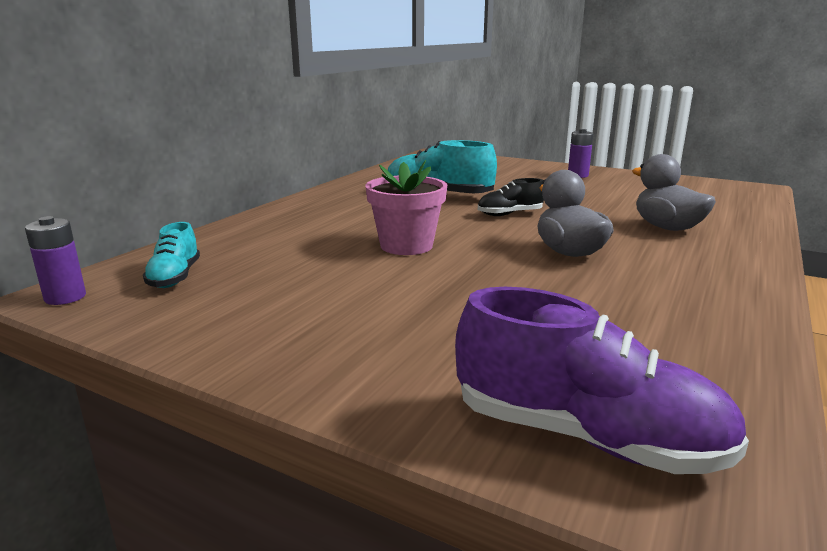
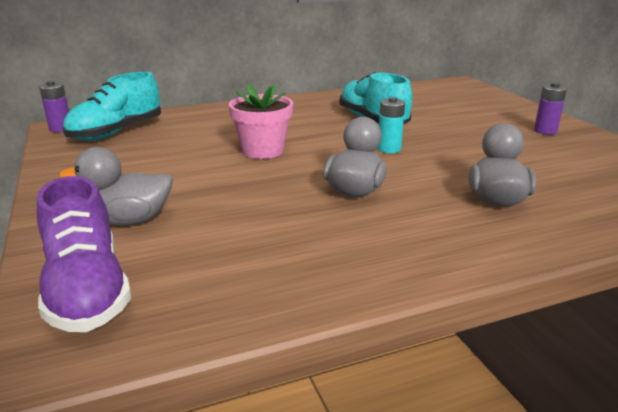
camera: 40 degrees right, 5 degrees up
turquoise shoe [143,222,200,288] -> turquoise shoe [63,72,161,141], size x1.80
black shoe [478,178,544,216] -> turquoise battery [378,97,405,153]
none -> grey duck [59,147,173,226]

